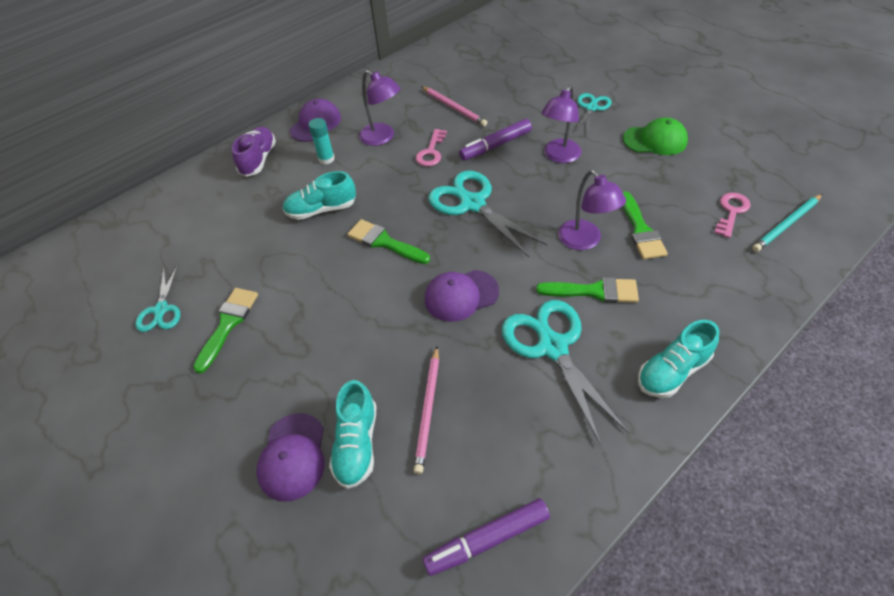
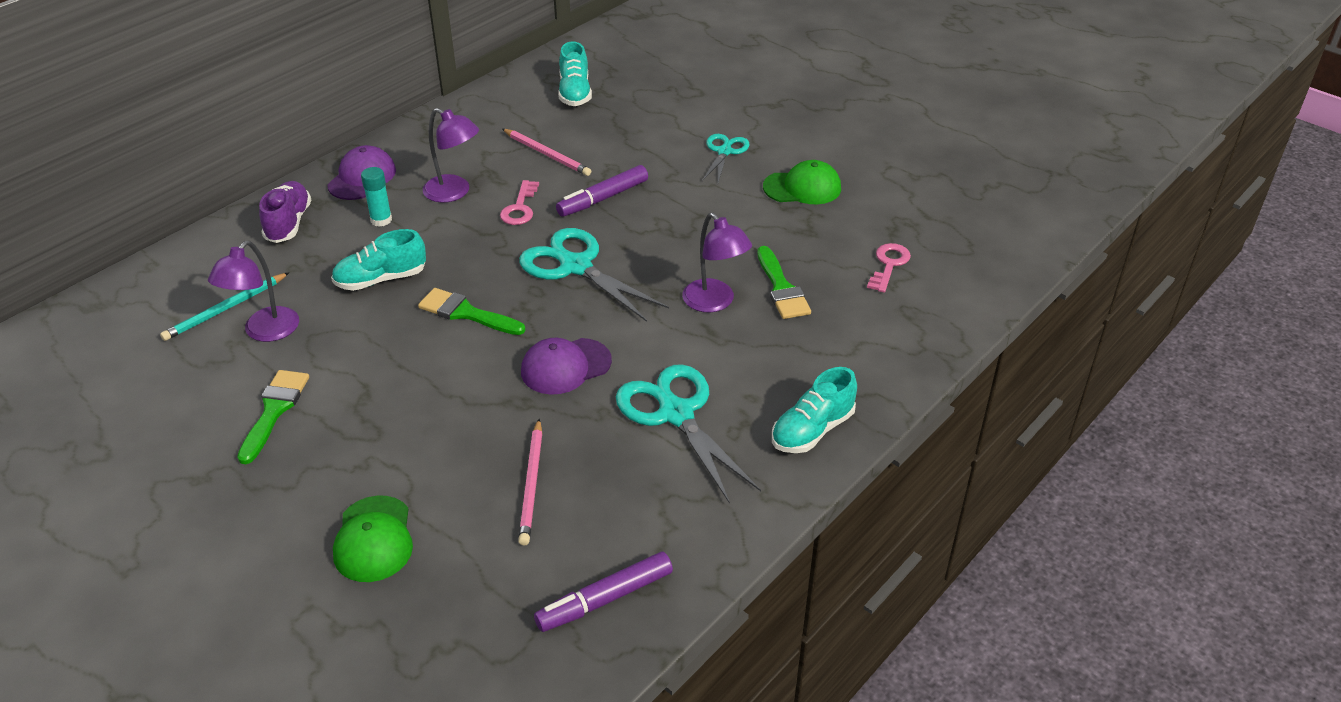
camera: 10 degrees left, 10 degrees down
turquoise scissors [135,265,180,332] -> none
purple cap [256,413,324,502] -> green cap [333,496,413,582]
turquoise shoe [329,380,376,489] -> turquoise shoe moved to [558,41,592,106]
green brush [536,277,639,303] -> none
purple lamp [541,85,581,163] -> purple lamp moved to [208,241,299,342]
turquoise pencil [752,194,822,252] -> turquoise pencil moved to [160,272,290,341]

